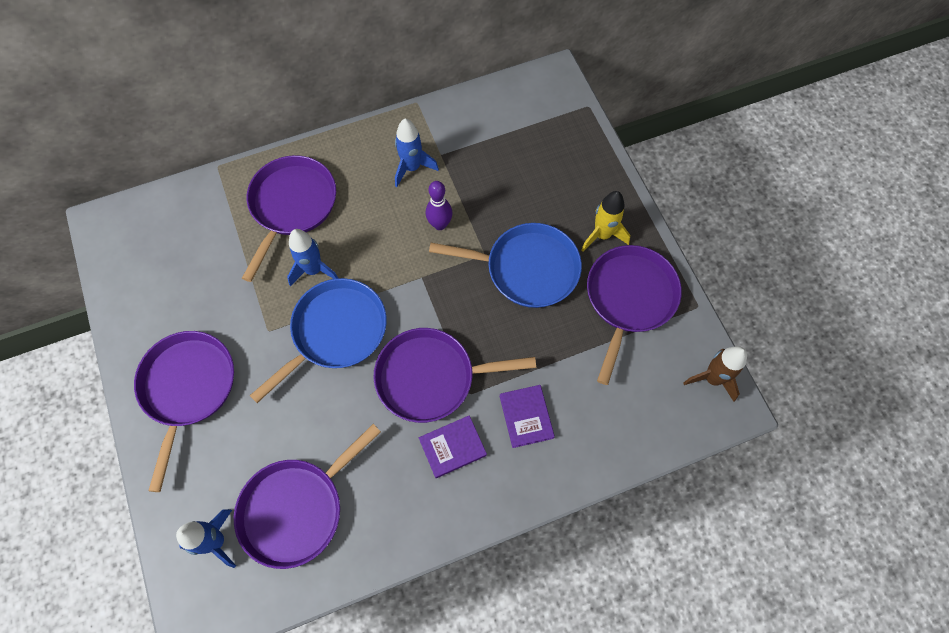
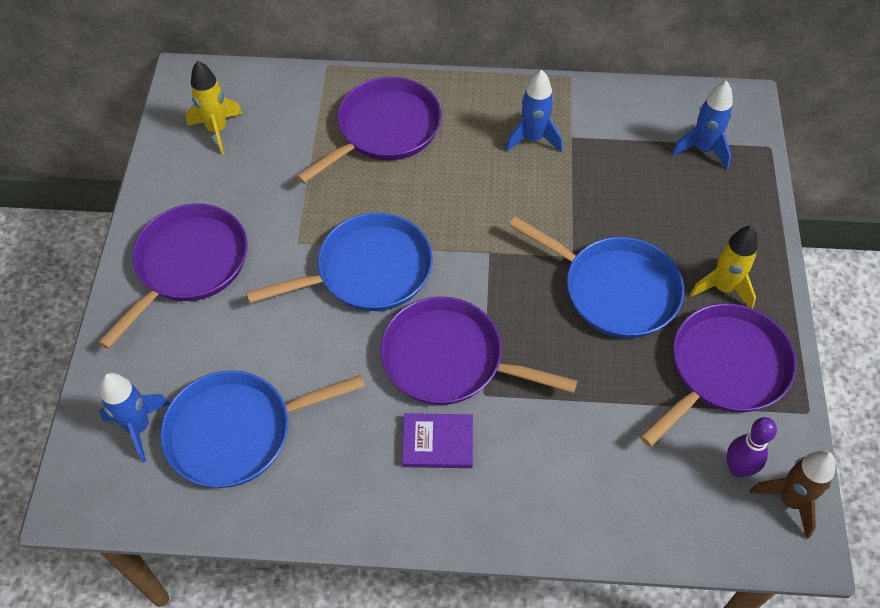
camera: 25 degrees right, 10 degrees down
purple pan [234,424,381,569] -> blue pan [160,370,365,488]
blue rocket [287,229,338,286] -> blue rocket moved to [672,81,733,169]
purple bowling pin [426,181,453,230] -> purple bowling pin moved to [727,417,777,477]
purple book [499,385,555,448] -> none
none -> yellow rocket [186,61,243,154]

